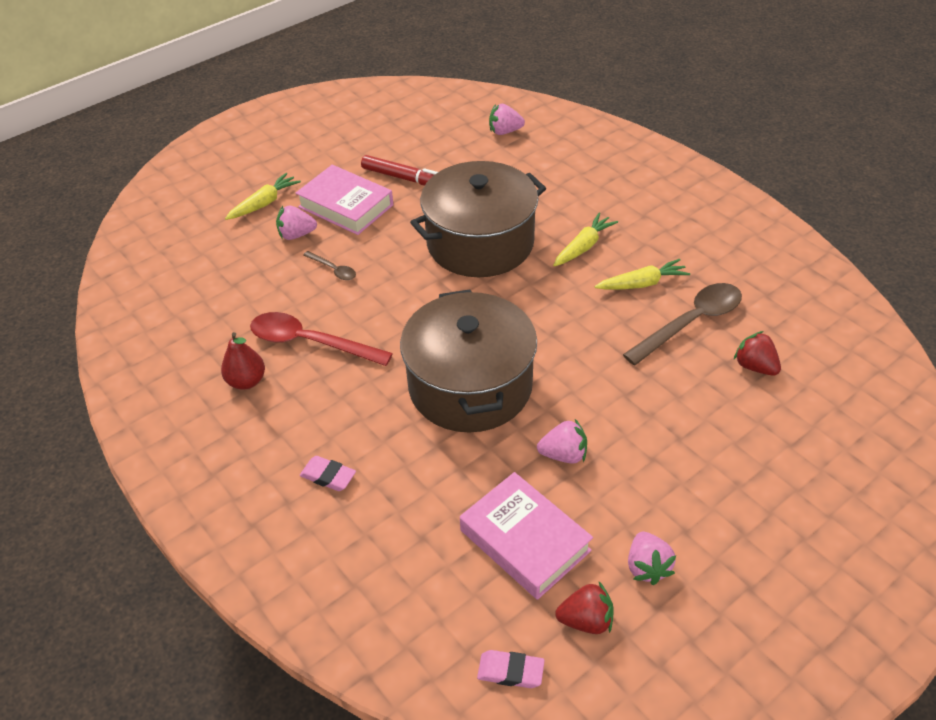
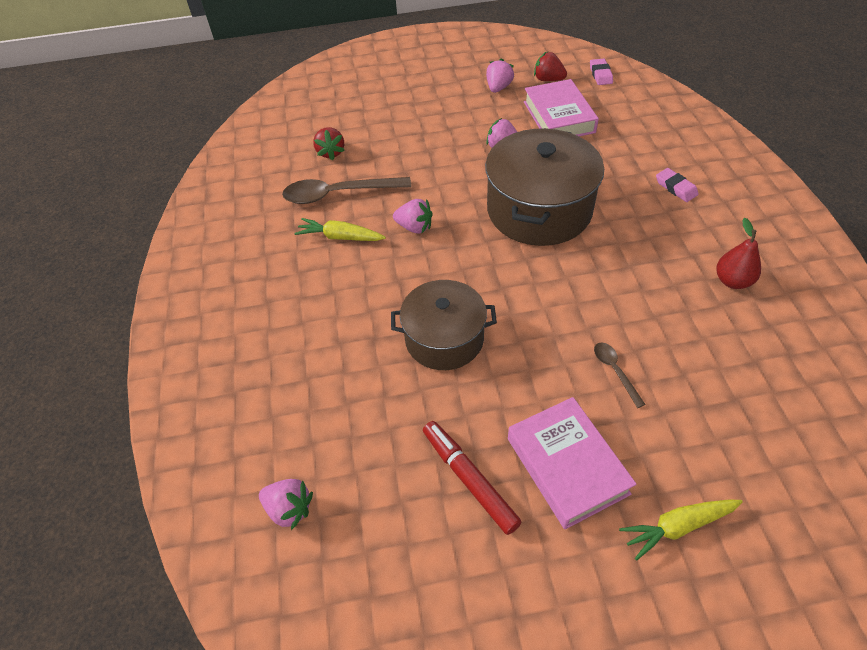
camera: 150 degrees left, 5 degrees up
red spoon [250,312,393,366] -> none
pink strawberry [276,206,317,240] -> pink strawberry moved to [393,199,433,233]
brown pot [410,161,546,277] -> brown pot [391,280,497,370], size x0.65
pink eraser [477,650,545,688] -> pink eraser turned 45 degrees clockwise [590,58,613,85]
yellow carrot [553,213,618,266] -> none

